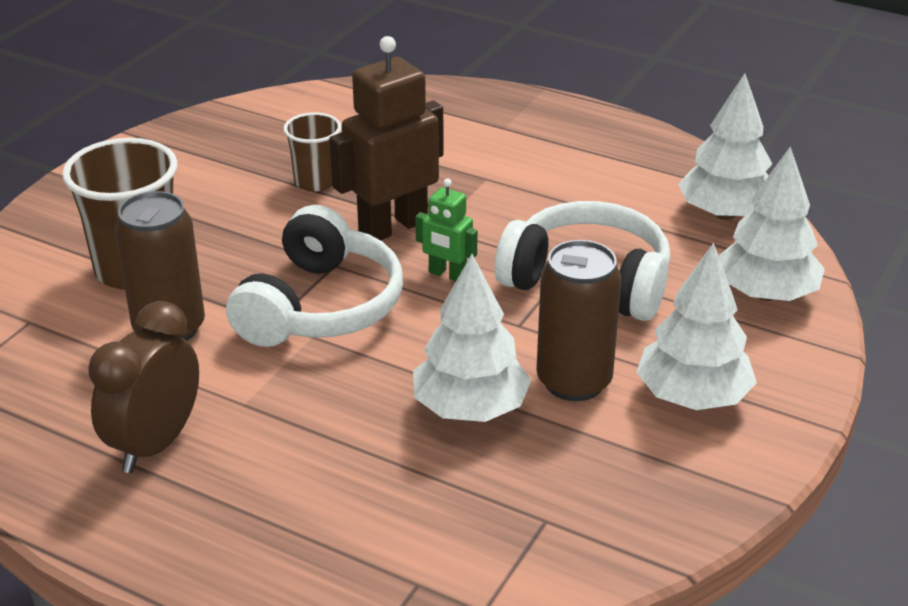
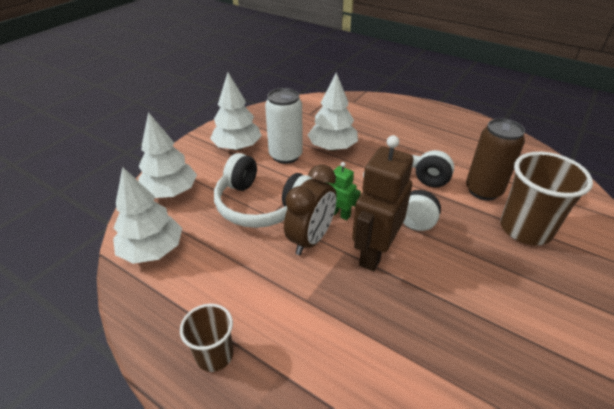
camera: 175 degrees left, 5 degrees up
brown clock [88,301,199,473] -> brown clock moved to [284,164,337,255]
brown cup [283,112,341,191] -> brown cup moved to [180,304,233,372]
brown robot [329,36,444,240] -> brown robot turned 150 degrees clockwise [352,135,413,271]
brown can [536,240,622,401] -> white can [265,88,303,164]

